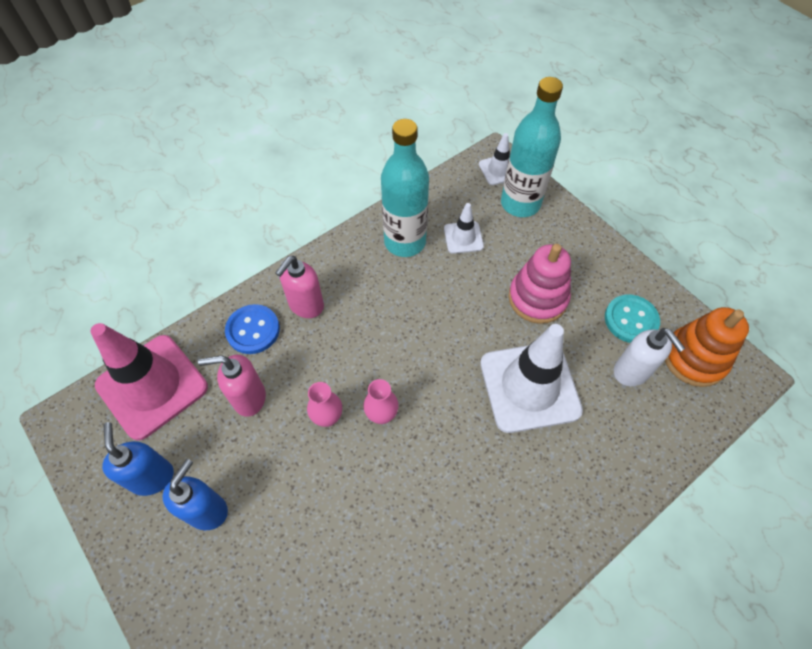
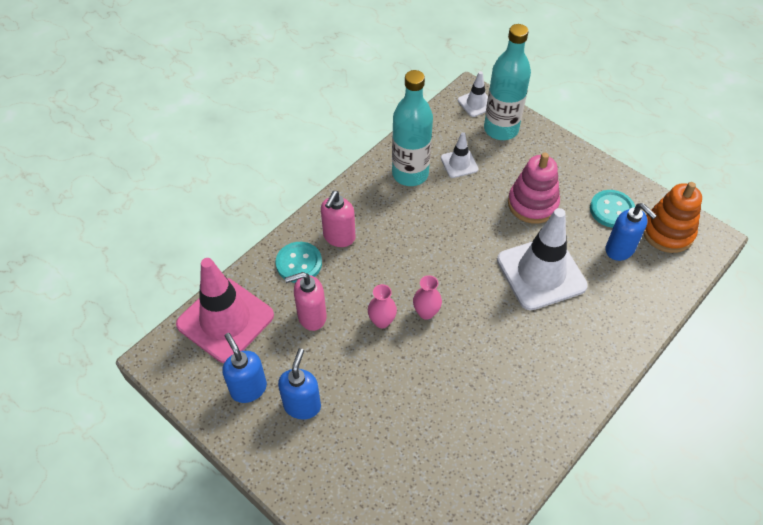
camera: 10 degrees left, 5 degrees down
blue button [225,304,280,354] -> turquoise button [276,242,322,283]
white soap dispenser [614,328,686,386] -> blue soap dispenser [606,203,657,261]

